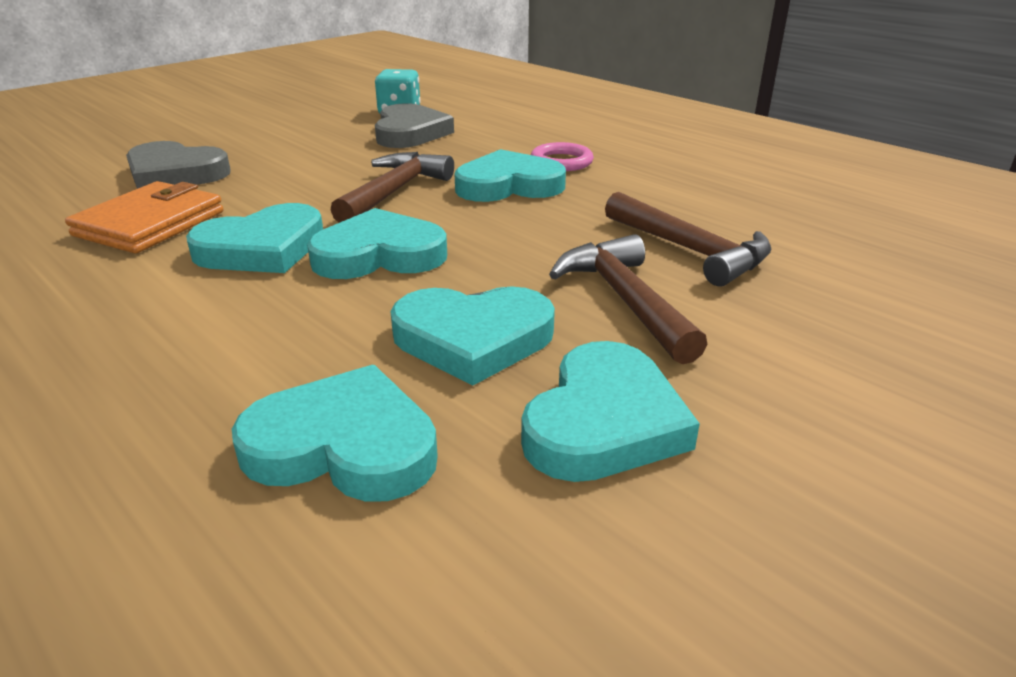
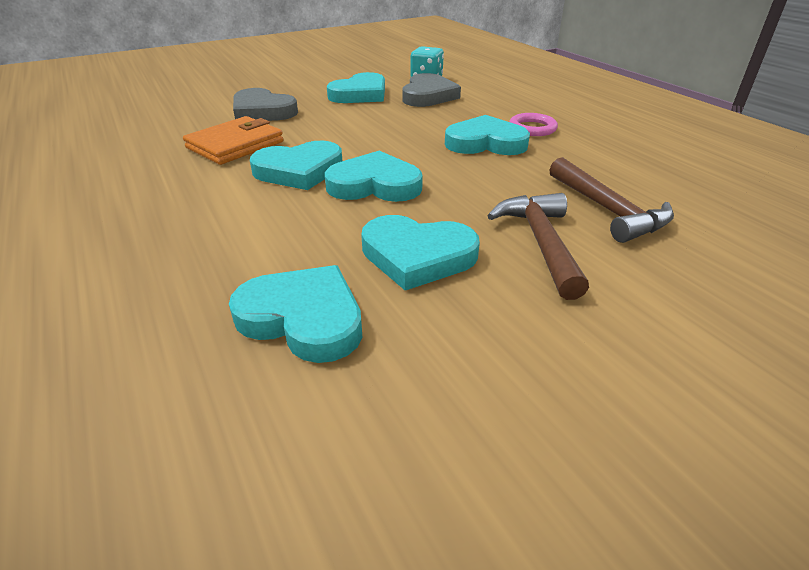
camera: 15 degrees right, 5 degrees up
brown hammer [331,152,454,223] -> none
turquoise heart [521,341,700,482] -> turquoise heart moved to [327,72,385,103]

